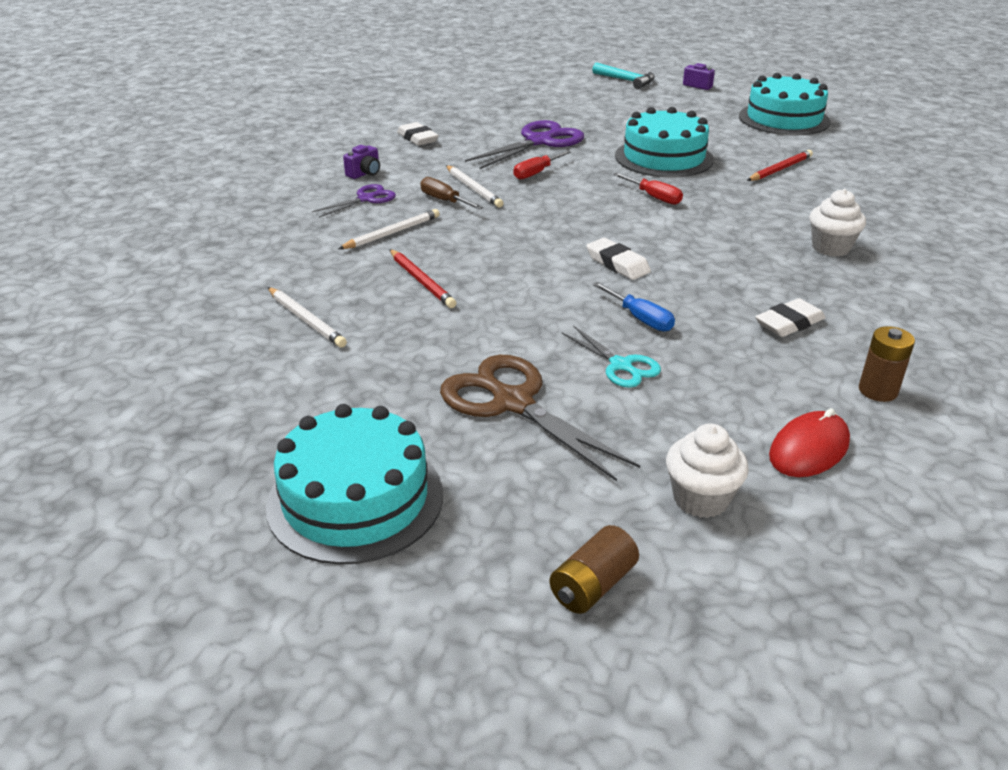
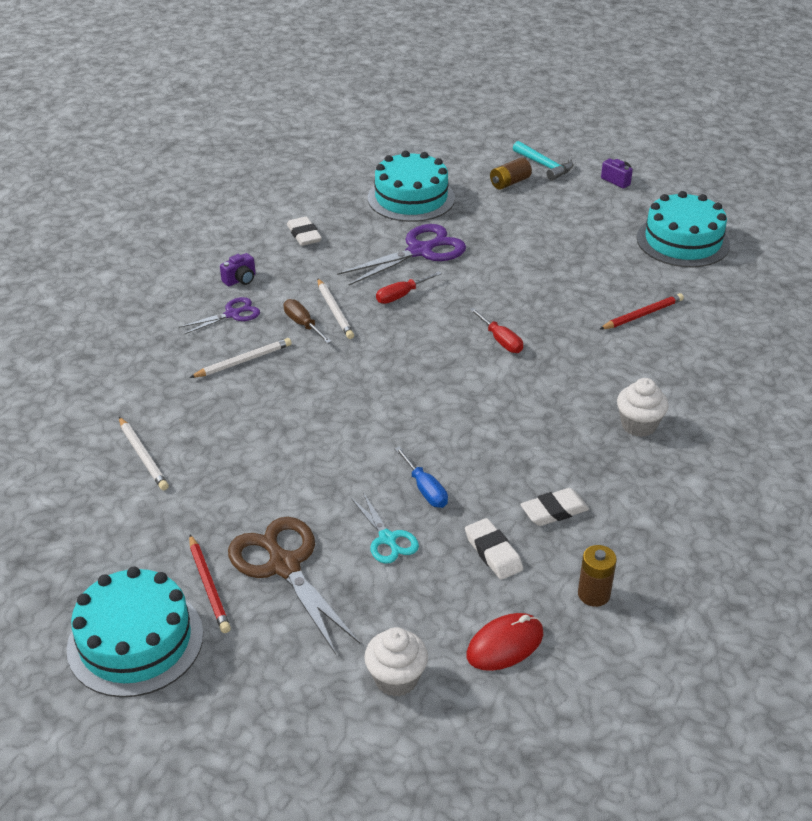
camera: 10 degrees right, 5 degrees up
red pencil [390,249,456,308] -> red pencil moved to [189,535,231,633]
brown battery [549,525,639,614] -> brown battery moved to [490,158,532,190]
white eraser [586,238,651,280] -> white eraser moved to [465,518,523,580]
turquoise cake [615,107,714,177] -> turquoise cake moved to [368,151,455,222]

